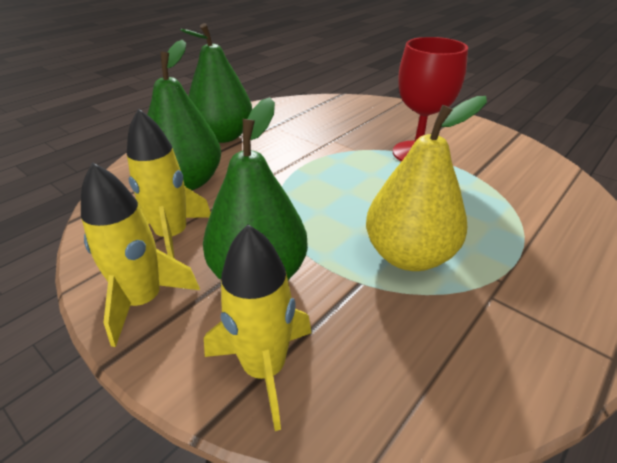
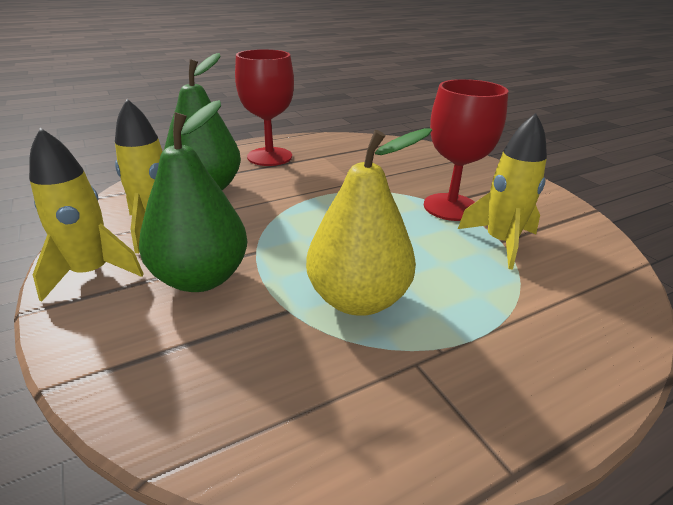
camera: 20 degrees right, 5 degrees down
green pear [180,23,252,143] -> red goblet [235,49,294,166]
yellow rocket [204,225,311,431] -> yellow rocket moved to [458,113,547,269]

